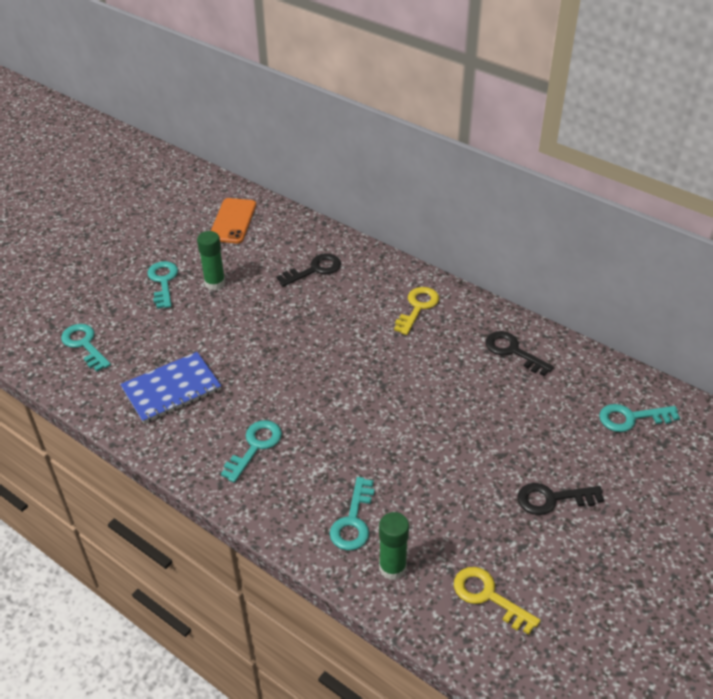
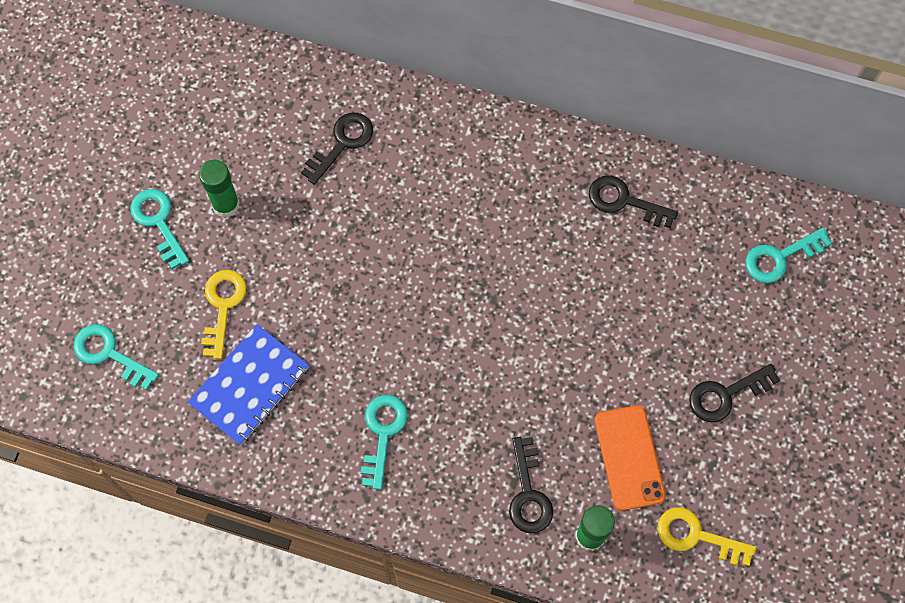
camera: 20 degrees left, 25 degrees up
orange phone [211,198,256,244] -> orange phone moved to [595,405,666,511]
turquoise key [330,477,375,550] -> black key [509,437,553,533]
yellow key [394,287,439,335] -> yellow key moved to [201,270,247,359]

